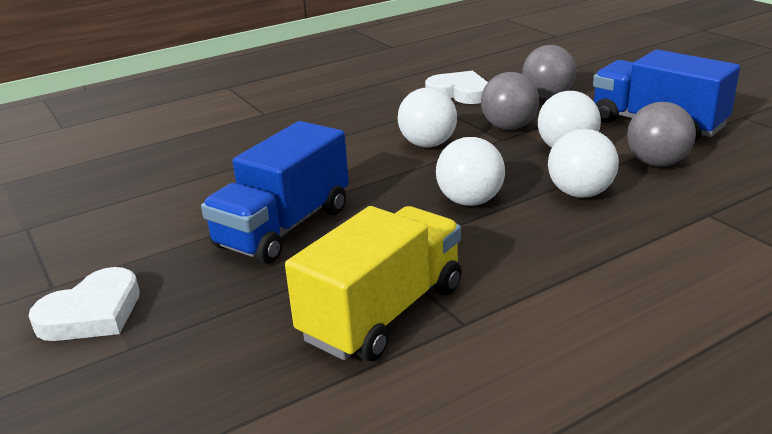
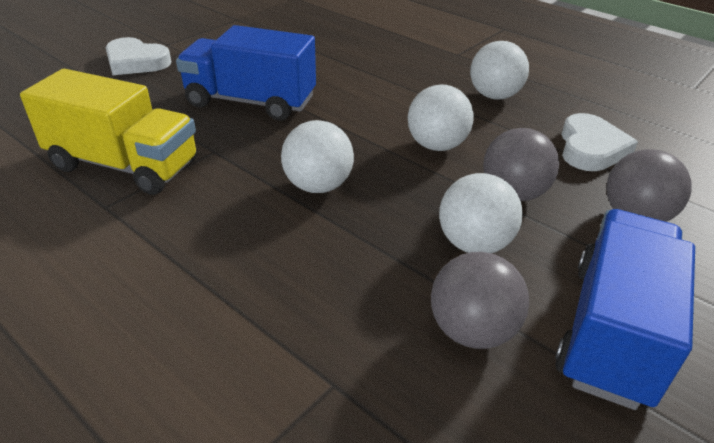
camera: 70 degrees right, 10 degrees up
white ball [548,129,619,198] -> white ball moved to [470,41,529,100]

